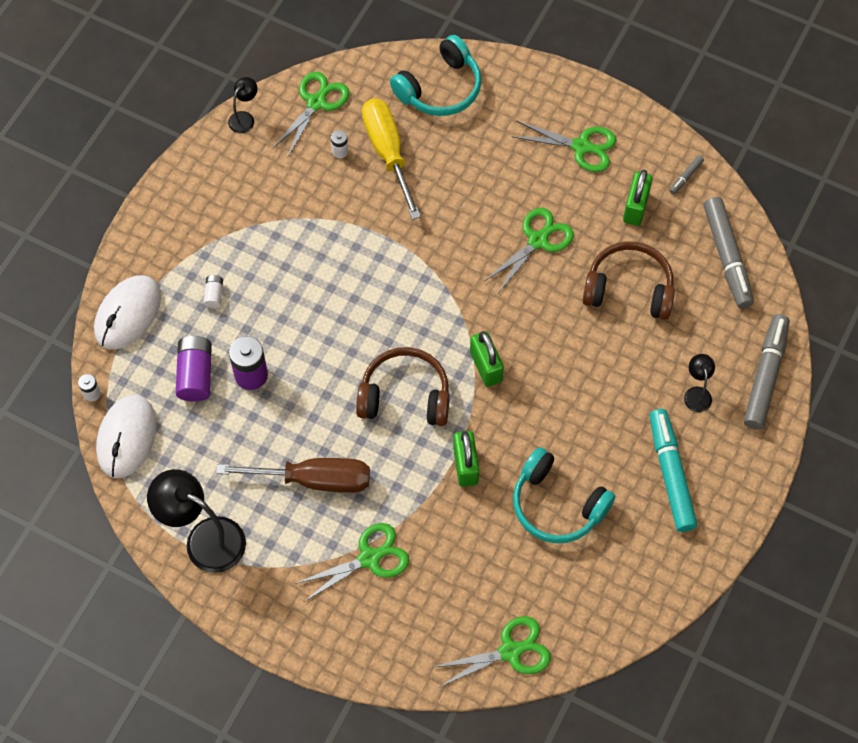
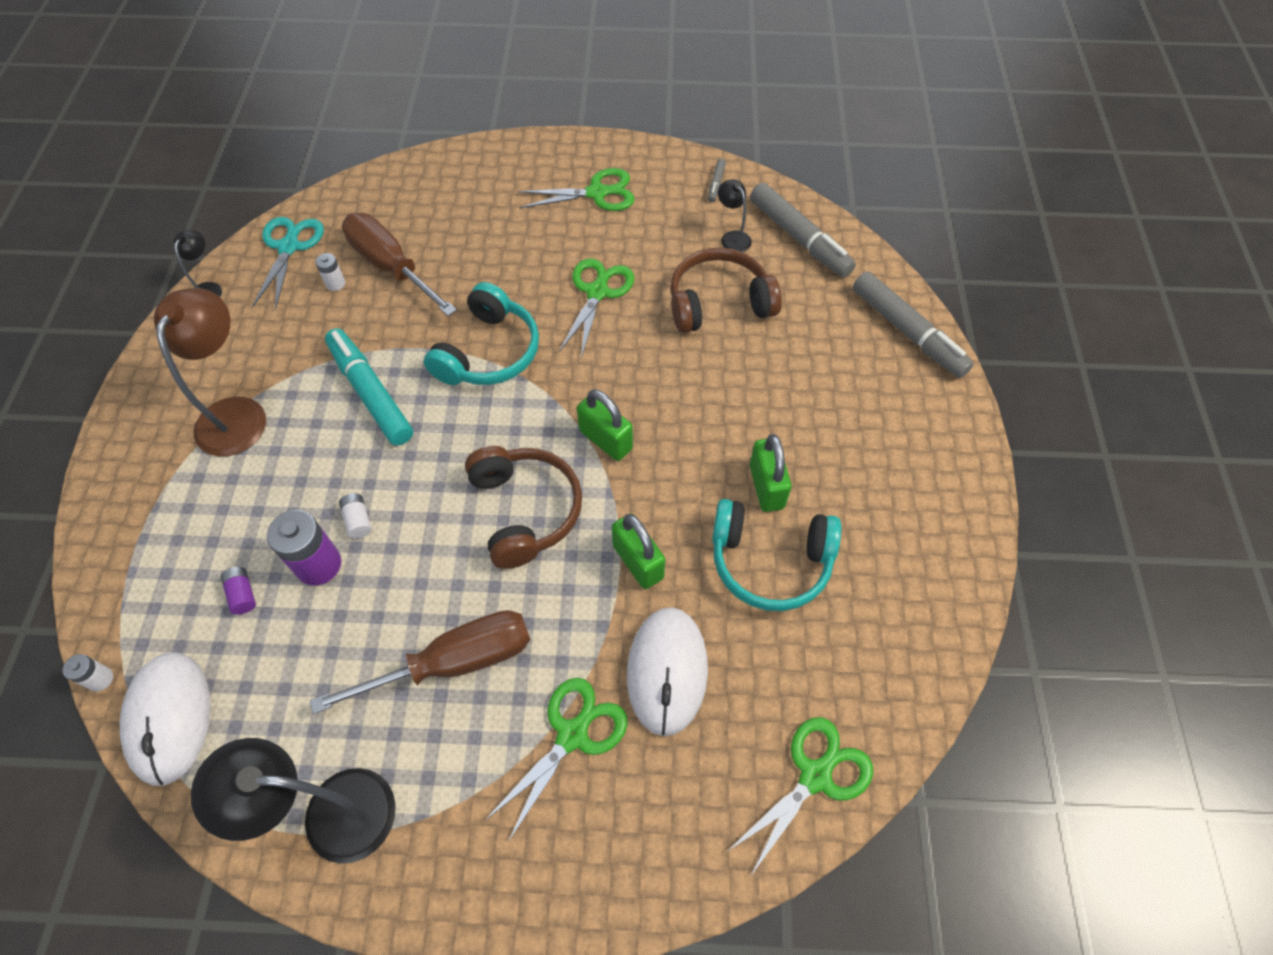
camera: 25 degrees left, 5 degrees down
white mouse [94,275,161,350] -> white mouse moved to [627,607,708,736]
purple battery [176,336,212,402] -> purple battery [221,567,256,615], size x0.52
white battery [203,275,223,308] -> white battery moved to [339,493,371,539]
green scissors [272,72,349,157] -> turquoise scissors [252,217,324,310]
brown headphones [356,347,450,426] -> brown headphones turned 90 degrees clockwise [465,446,582,569]
yellow screwdriver [362,99,421,220] -> brown screwdriver [342,213,457,316]
turquoise headphones [390,35,481,116] -> turquoise headphones moved to [424,282,539,385]
green padlock [623,170,653,226] -> green padlock moved to [750,434,792,512]
turquoise marker [649,409,697,532] -> turquoise marker moved to [325,328,413,446]
black lamp [684,354,715,412] -> black lamp moved to [718,179,752,252]
grey marker [744,314,790,429] -> grey marker turned 150 degrees clockwise [853,271,974,378]
none -> brown lamp [154,288,266,456]

